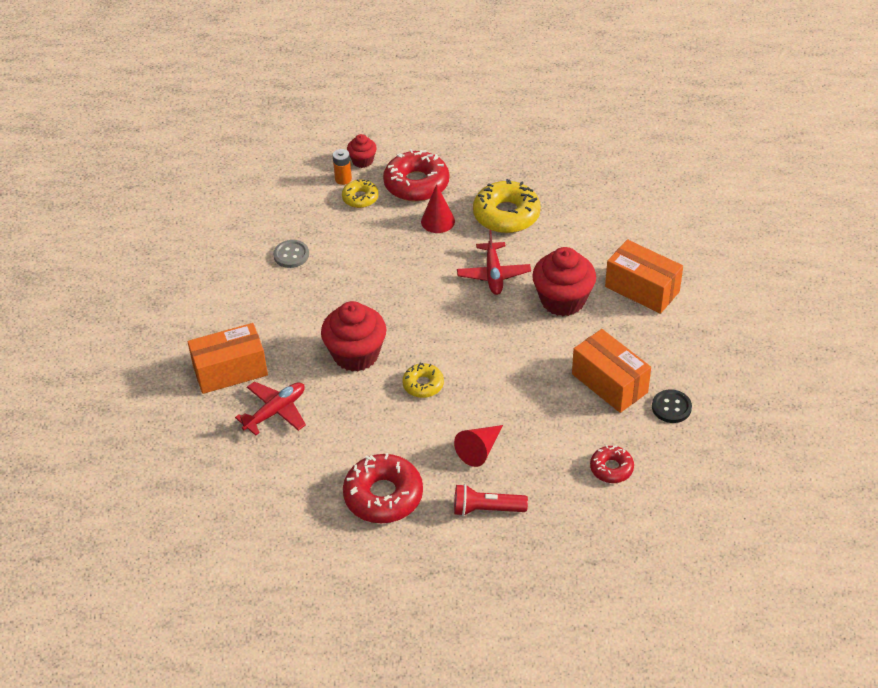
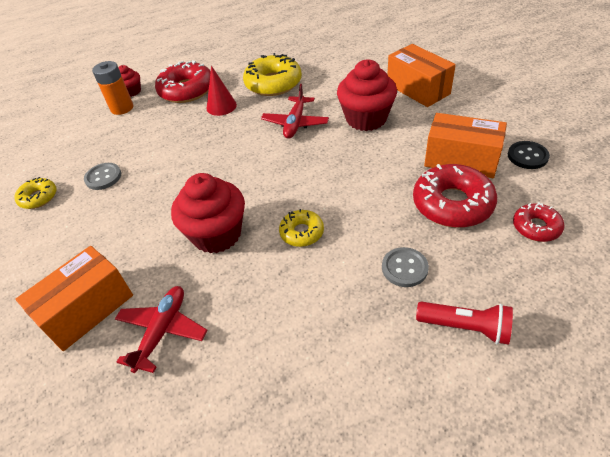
camera: 25 degrees left, 0 degrees up
orange battery [333,149,352,185] -> orange battery [92,61,133,115], size x1.53
yellow donut [342,179,379,208] -> yellow donut moved to [14,177,57,209]
red donut [343,453,423,523] -> red donut moved to [413,164,497,228]
red cone [454,425,503,467] -> grey button [382,247,429,287]
red flashlight [454,484,528,516] -> red flashlight turned 135 degrees counterclockwise [416,302,513,345]
red plane [457,230,531,295] -> red plane turned 45 degrees clockwise [261,84,329,139]
orange box [605,239,683,314] -> orange box turned 45 degrees clockwise [387,44,456,107]

